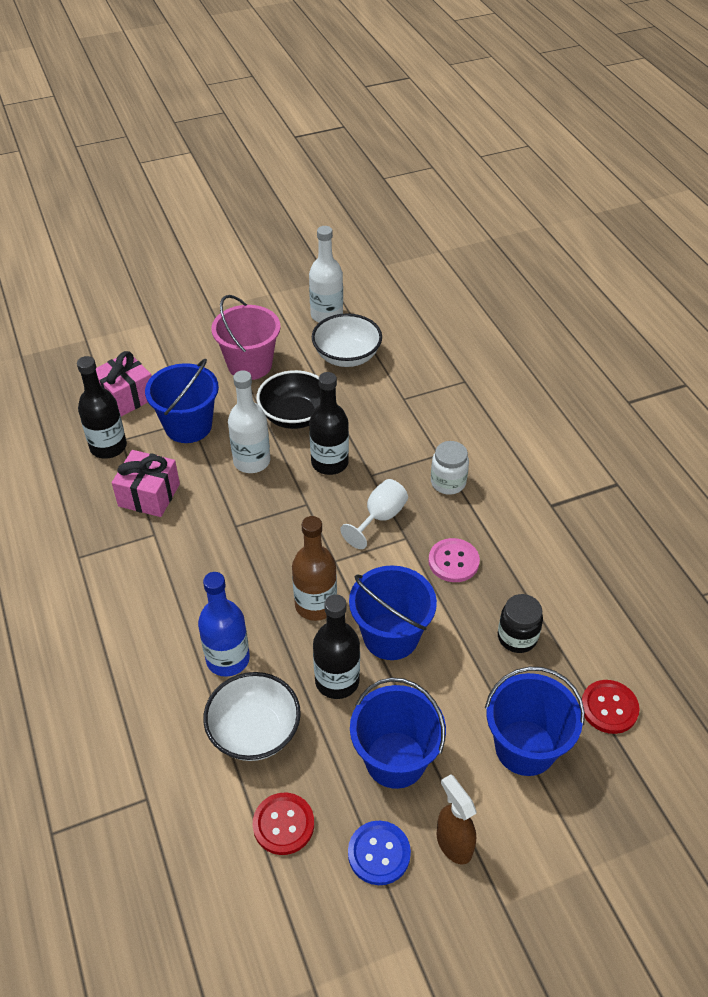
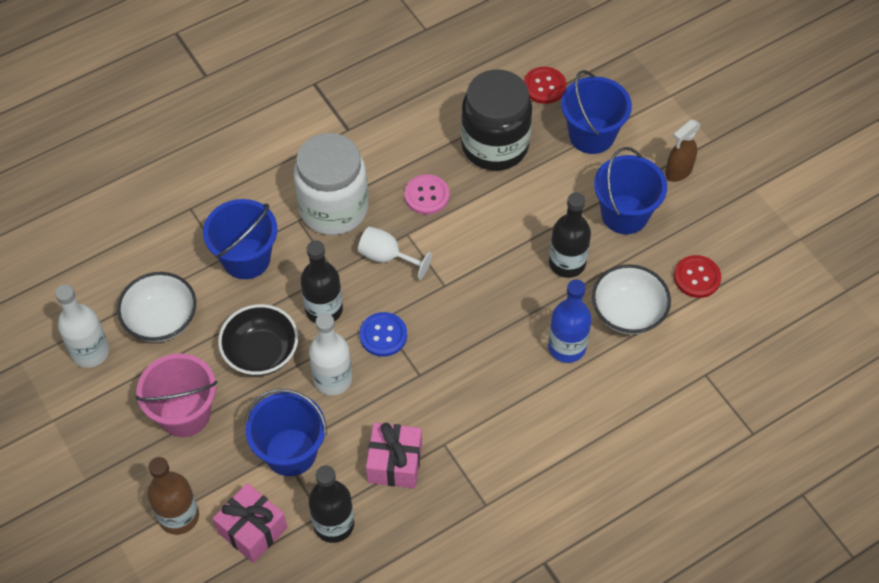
camera: 100 degrees left, 10 degrees up
brown bottle [292,516,337,621] -> brown bottle moved to [148,457,199,535]
blue button [348,821,411,885] -> blue button moved to [359,312,407,357]
blue bucket [349,566,437,660] -> blue bucket moved to [203,199,277,279]
white jar [431,441,469,495] -> white jar [294,133,369,235], size x2.04
black jar [498,594,543,653] -> black jar [461,69,532,171], size x2.04

